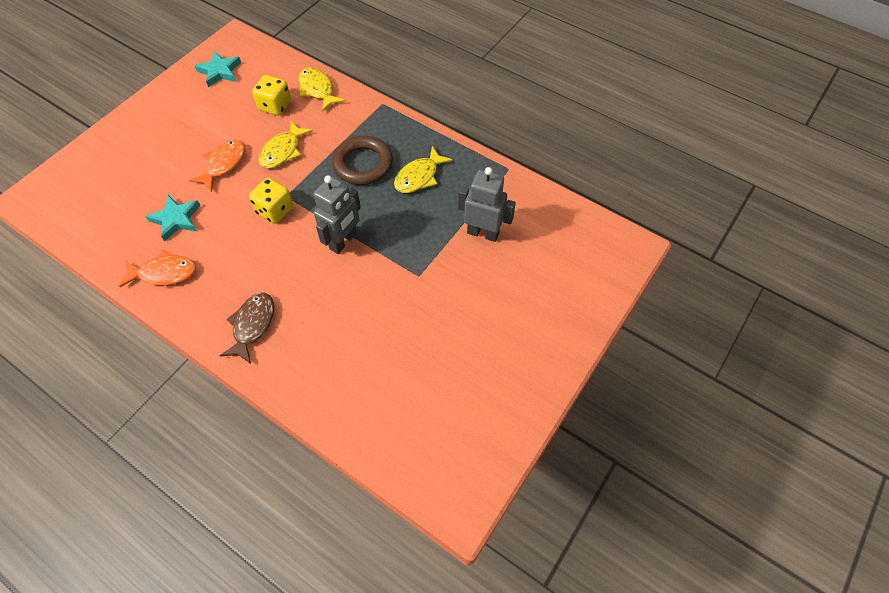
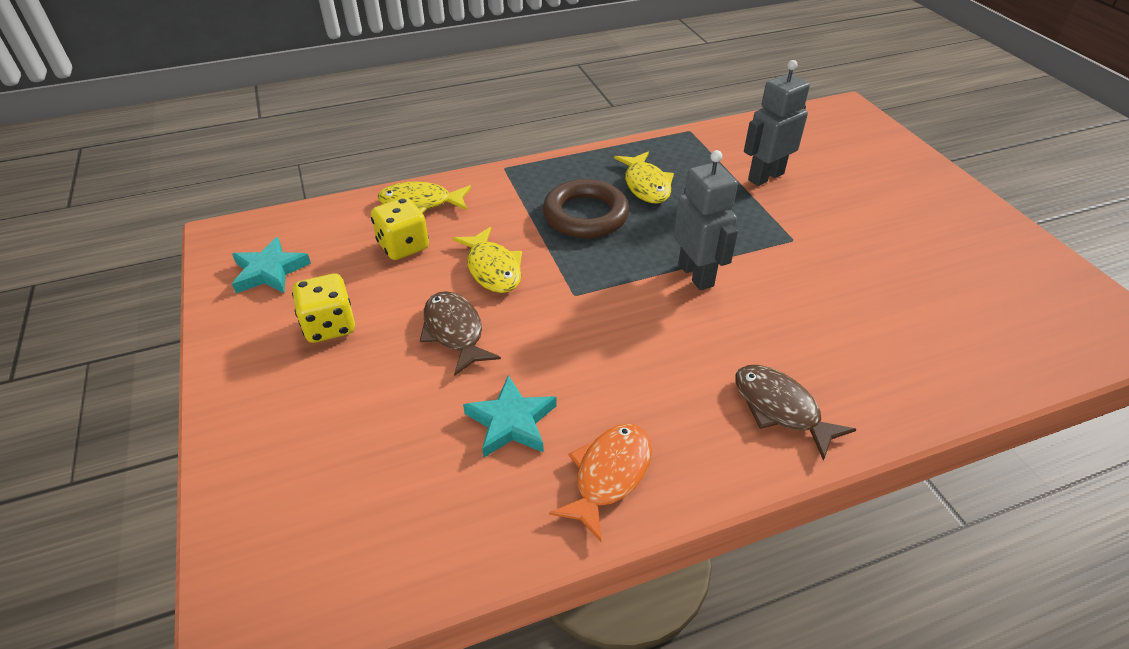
camera: 55 degrees left, 15 degrees down
orange fish [189,140,245,192] -> brown fish [420,291,501,376]
yellow dice [249,178,293,224] -> yellow dice moved to [292,273,355,343]

